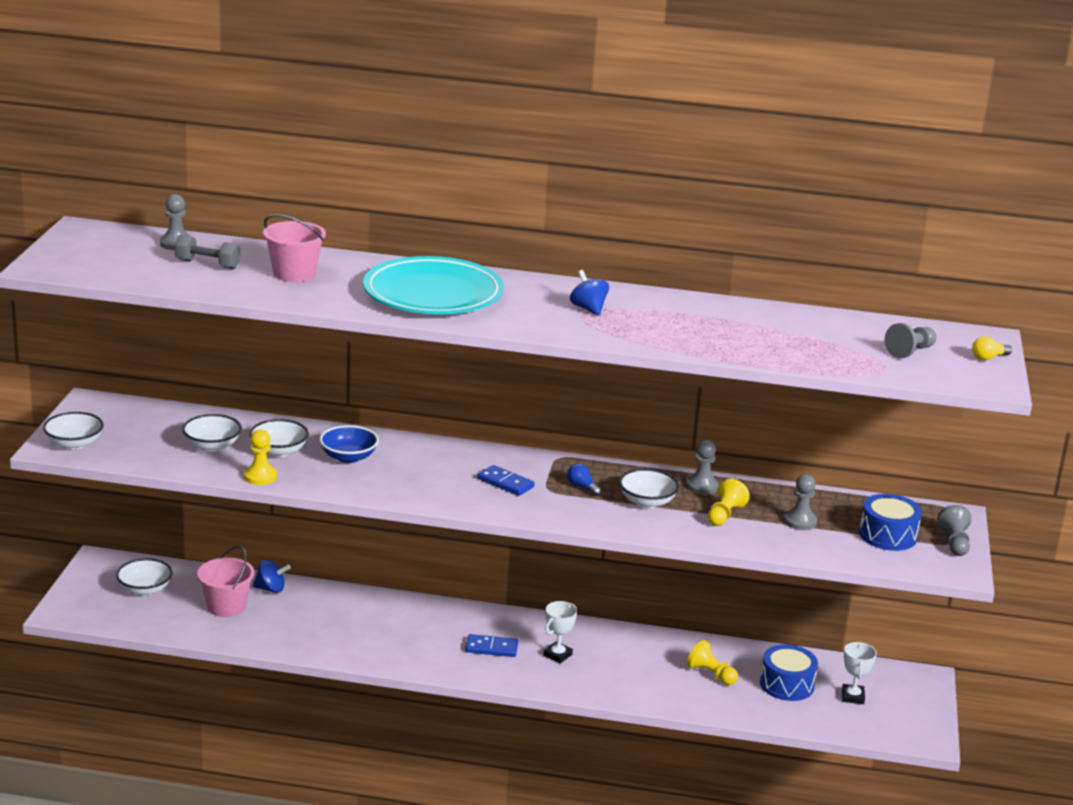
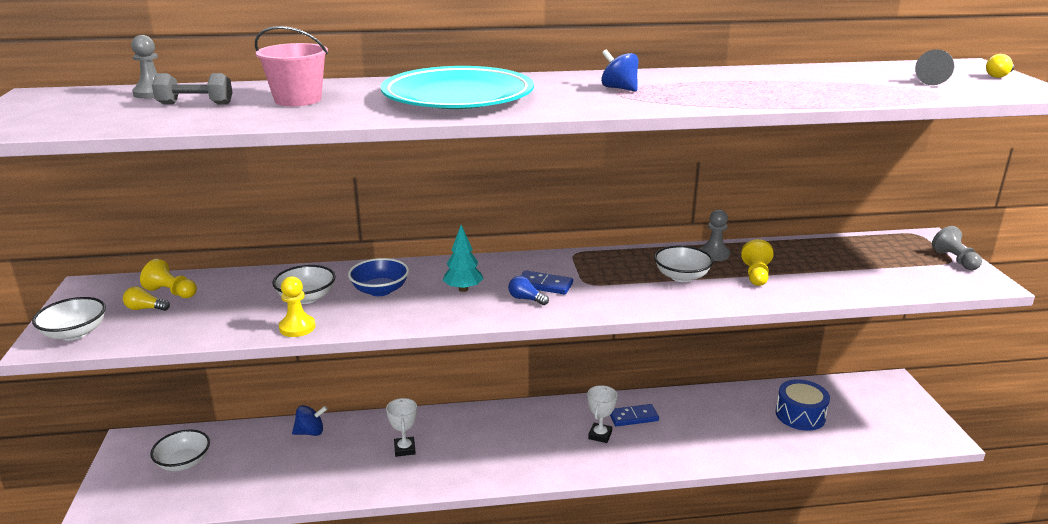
camera: 15 degrees left, 0 degrees up
white bowl [182,414,242,452] -> none
pink bucket [197,546,255,617] -> none
blue domino [465,634,518,657] -> blue domino moved to [610,404,659,427]
blue light bulb [567,464,601,496] -> blue light bulb moved to [508,276,549,305]
yellow pawn [687,640,738,685] -> yellow pawn moved to [140,259,197,298]
grey pawn [784,474,817,530] -> none
white trophy [842,642,877,704] -> white trophy moved to [386,398,417,457]
blue drum [859,494,922,551] -> none
none -> yellow light bulb [123,286,170,311]
none -> turquoise tree [443,225,484,292]

